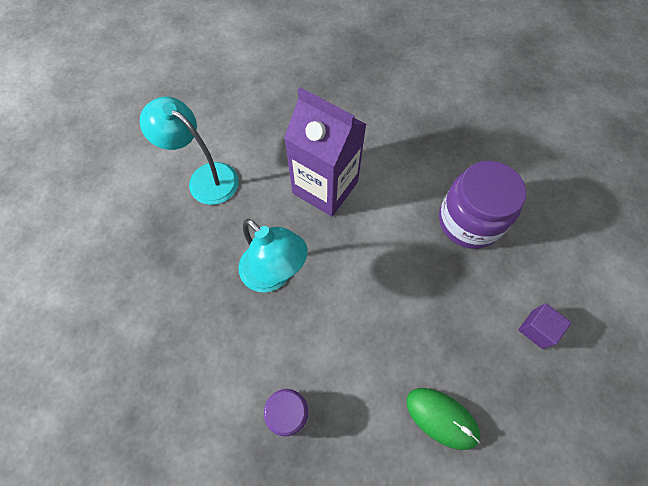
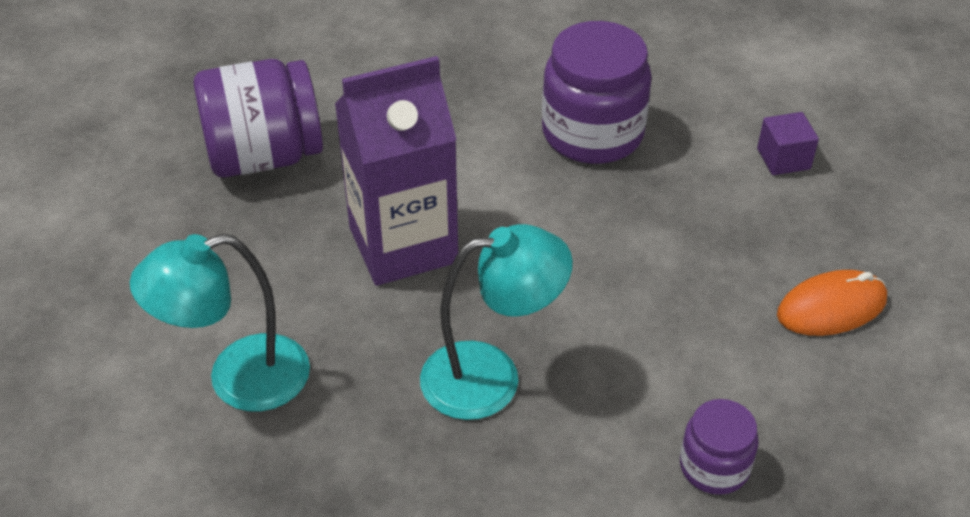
camera: 55 degrees left, 20 degrees down
green mouse [406,388,480,450] -> orange mouse [777,270,887,336]
none -> purple jar [194,59,323,178]

